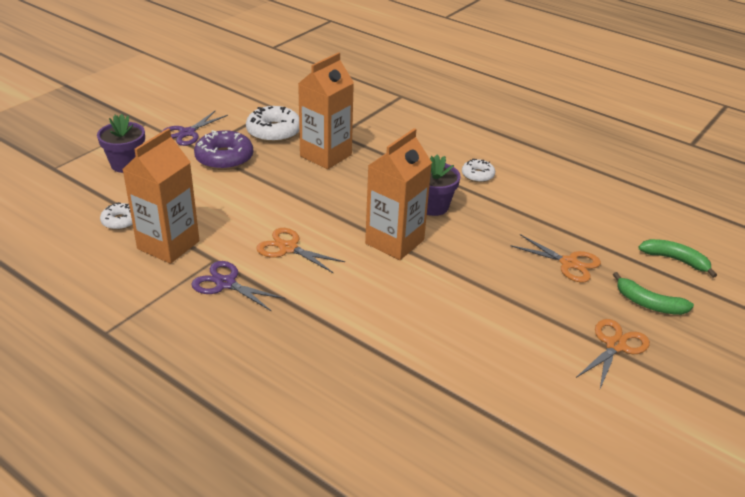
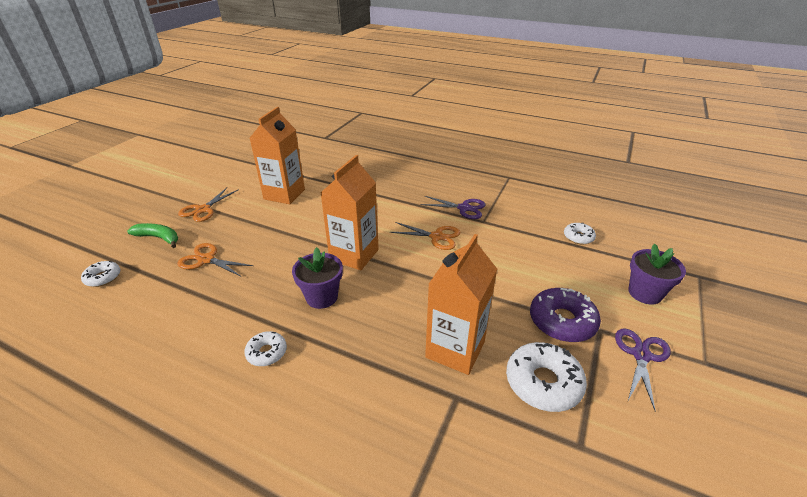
camera: 170 degrees right, 0 degrees up
orange carton [122,128,199,264] -> orange carton moved to [250,107,305,204]
green banana [638,239,717,278] -> white donut [81,261,120,287]

